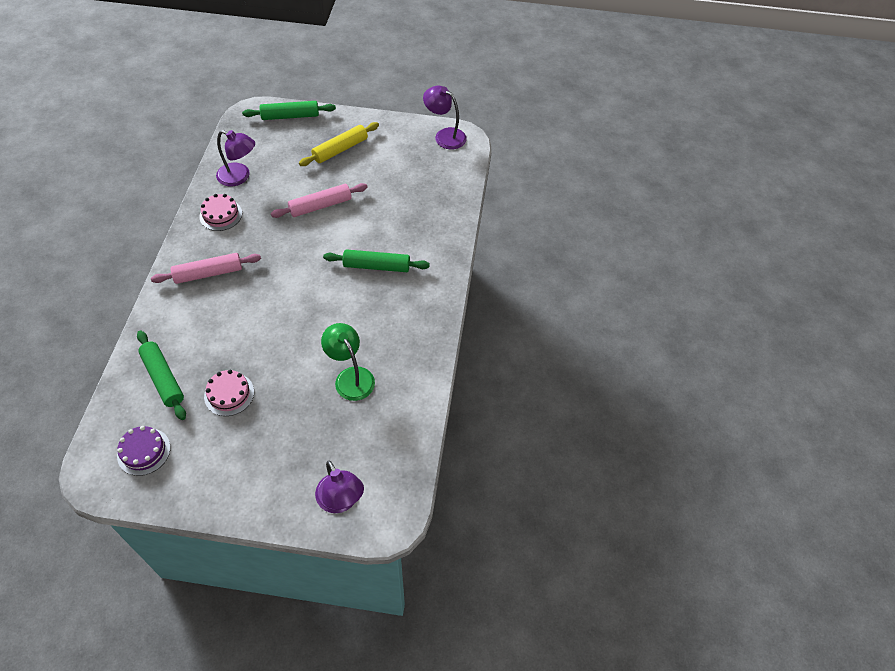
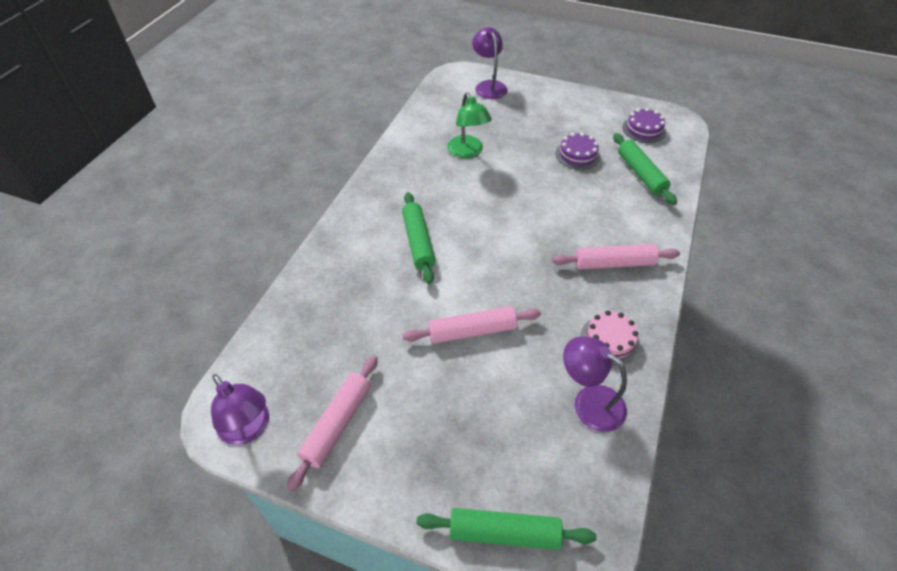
camera: 165 degrees left, 5 degrees down
pink cake [204,370,254,416] -> purple cake [556,133,600,170]
yellow rolling pin [299,122,379,166] -> none
green rolling pin [323,249,430,272] -> green rolling pin turned 60 degrees clockwise [402,192,435,284]
none -> pink rolling pin [287,356,378,492]

